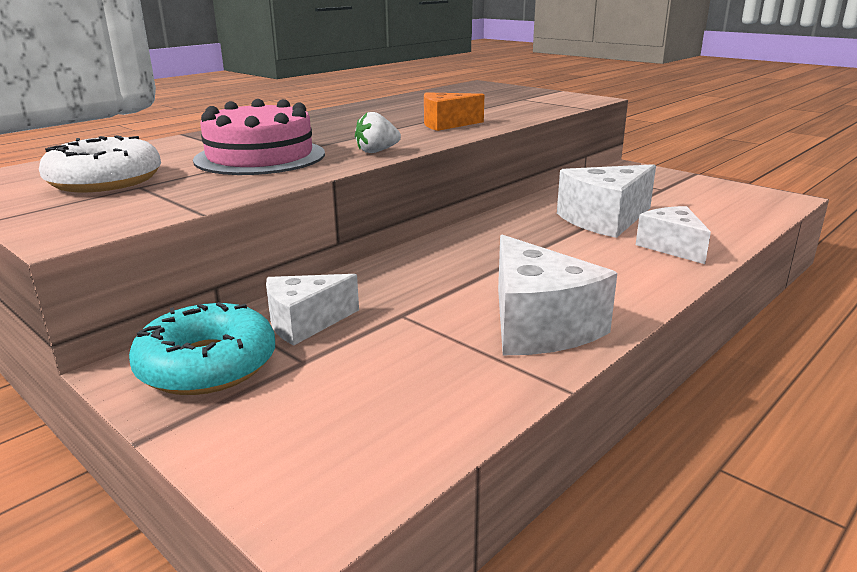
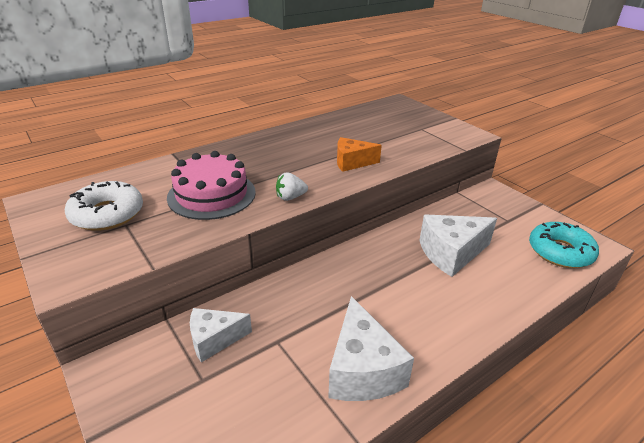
camera: 10 degrees right, 10 degrees up
turquoise donut [129,302,275,395] -> turquoise donut moved to [529,222,599,268]
white cheese [636,206,711,264] -> none

